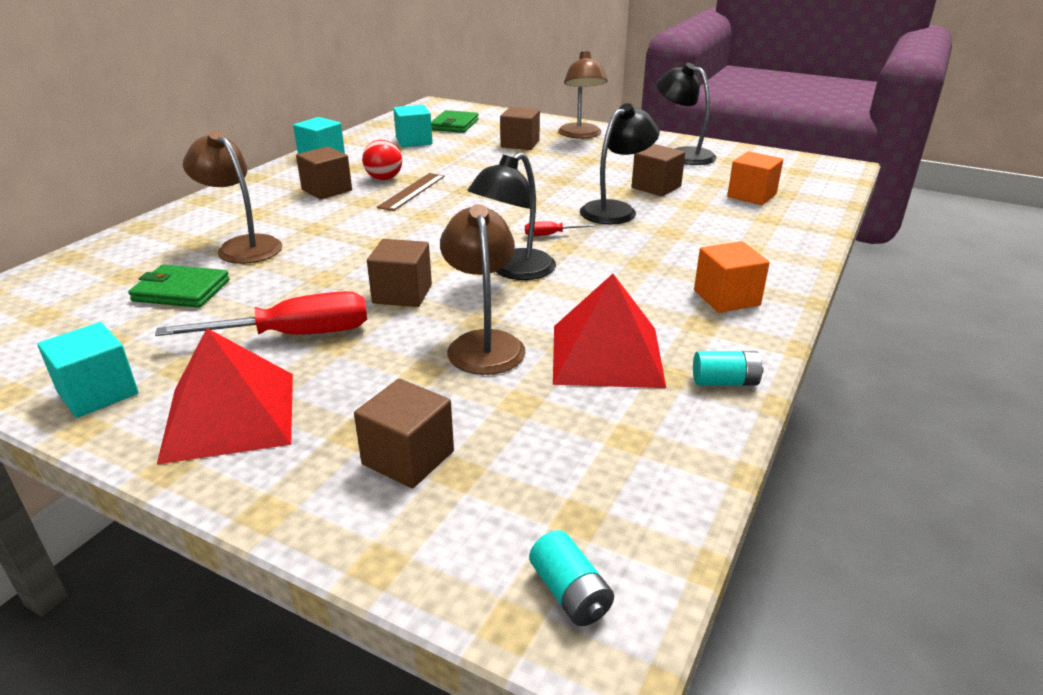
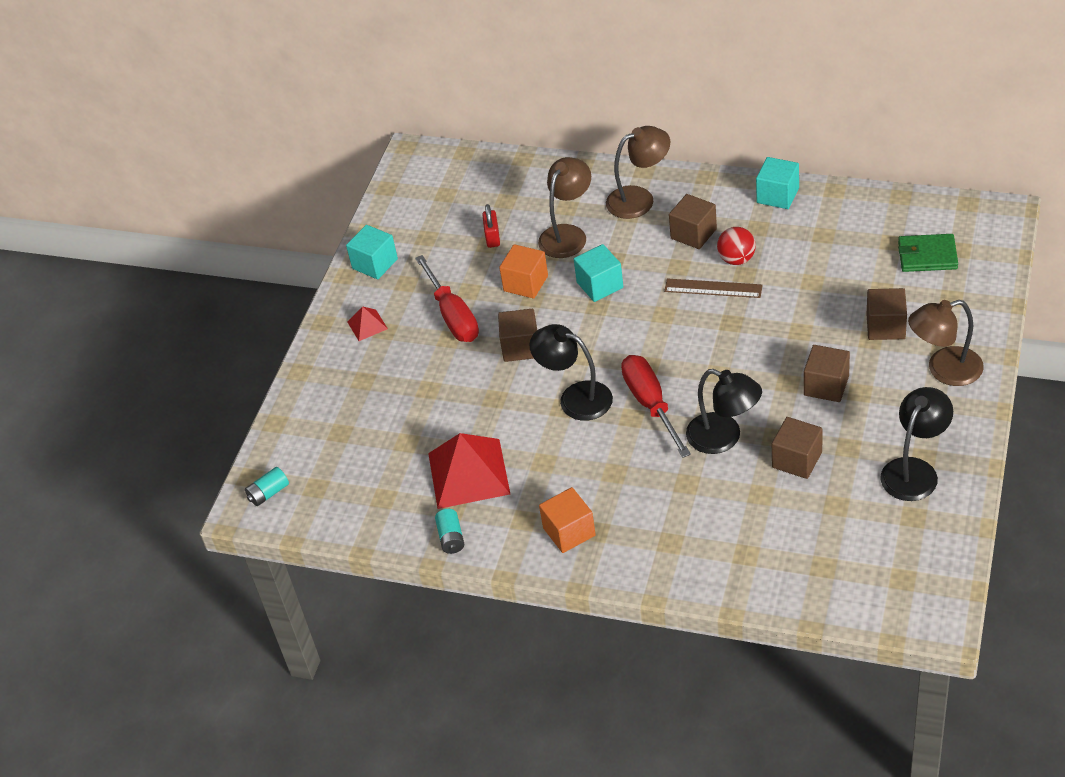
camera: 85 degrees right, 15 degrees up
green wallet [128,265,230,308] -> red padlock [482,204,500,248]
red pyramid [157,328,293,464] -> red pyramid [347,306,388,341], size x0.47
brown cube [354,379,454,488] -> brown cube moved to [804,345,850,402]
turquoise cube [393,105,433,147] -> turquoise cube moved to [574,244,623,302]
brown lamp [440,204,526,375] -> brown lamp moved to [606,126,670,219]
red screwdriver [525,221,594,236] -> red screwdriver [621,355,691,458], size x2.23
orange cube [727,151,783,205] -> orange cube moved to [499,244,548,299]

